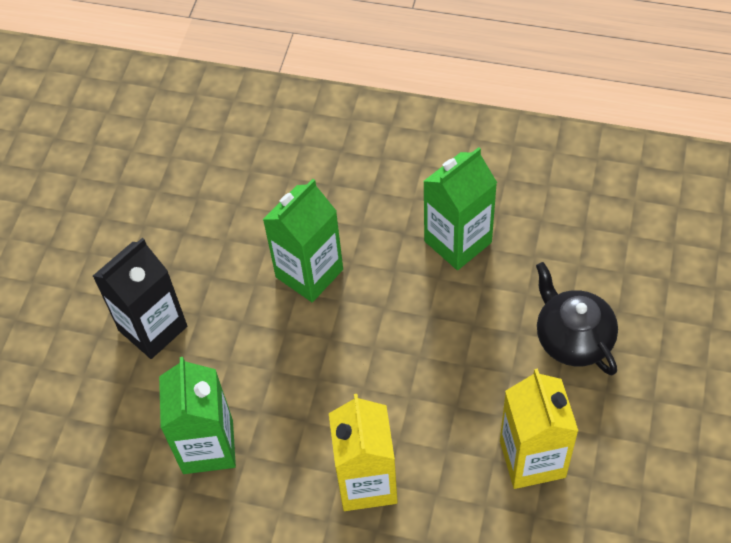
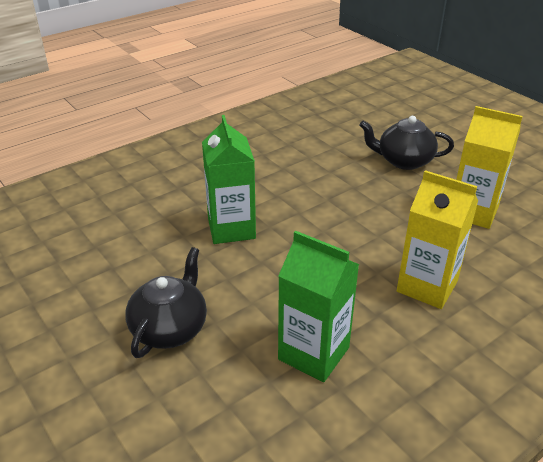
camera: 55 degrees left, 20 degrees down
black carton [93,238,187,359] -> black teapot [125,247,207,358]
green carton [423,147,497,270] -> none

